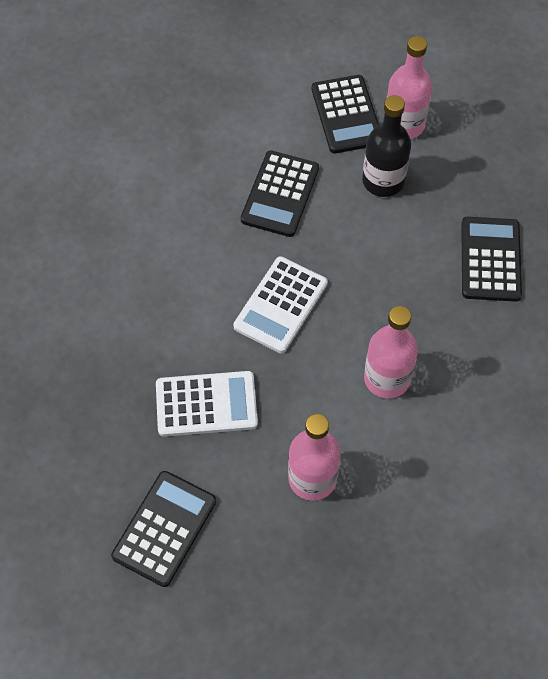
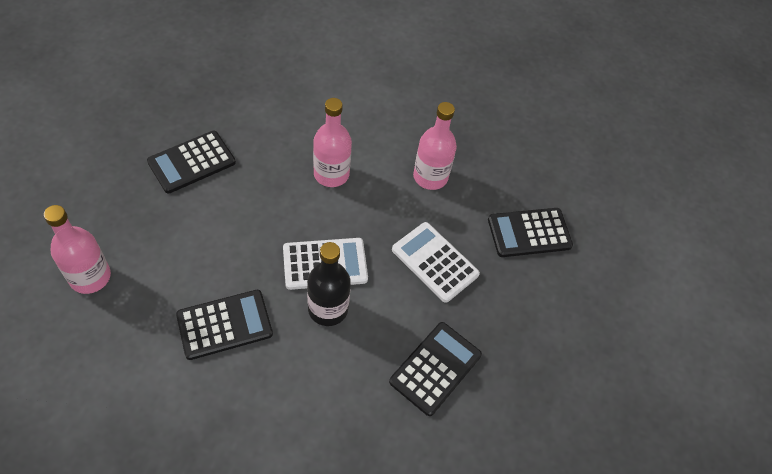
camera: 135 degrees left, 5 degrees down
black calculator [312,75,379,153] -> black calculator moved to [389,322,482,416]
black bottle [362,95,411,197] -> black bottle moved to [307,242,351,326]

